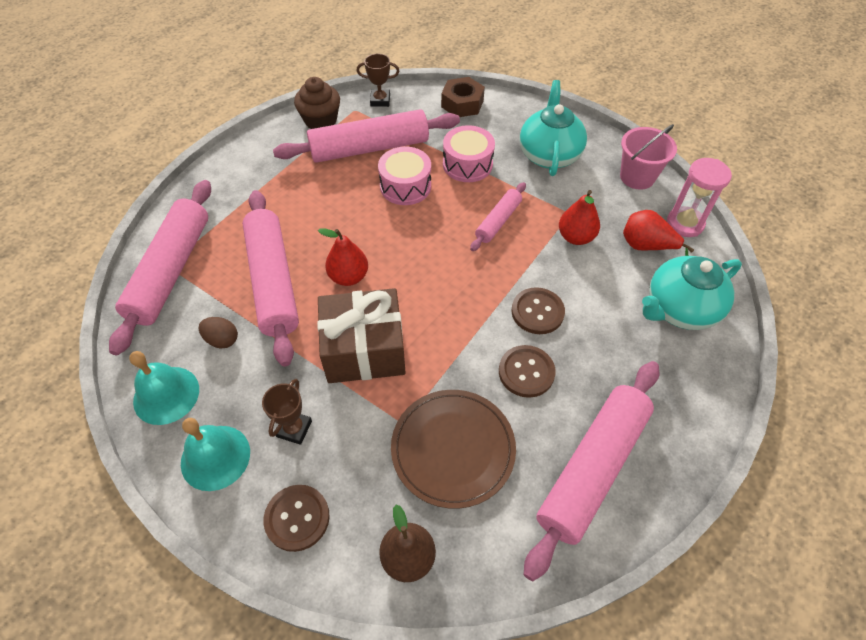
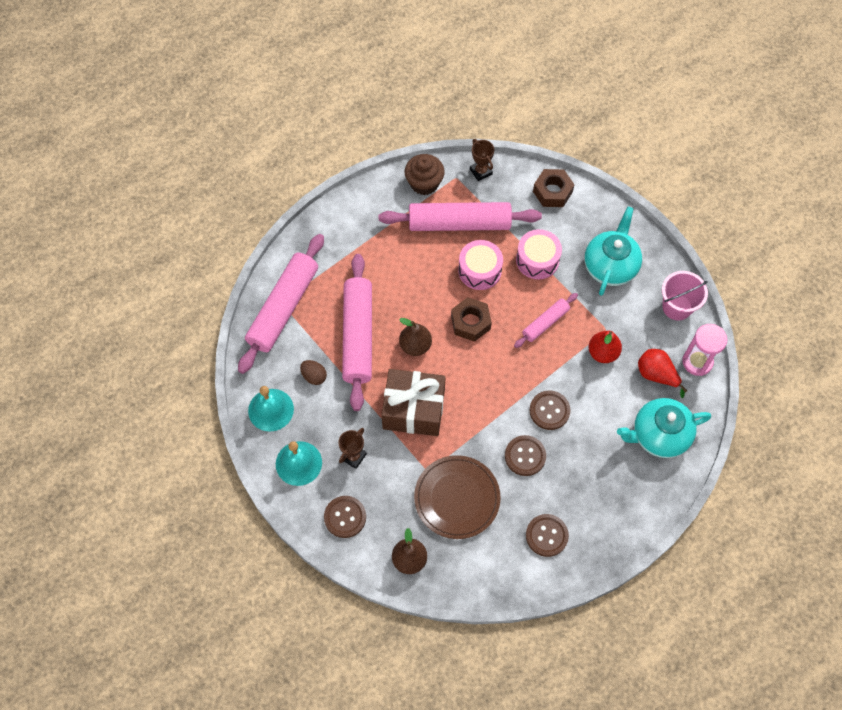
camera: 15 degrees right, 10 degrees up
red pear [318,228,368,286] -> brown pear [399,318,432,356]
brown trophy [357,54,399,107] -> brown trophy turned 45 degrees clockwise [470,139,494,181]
pink rolling pin [523,361,659,581] -> brown button [526,514,569,557]
none -> brown nut [451,297,492,342]

